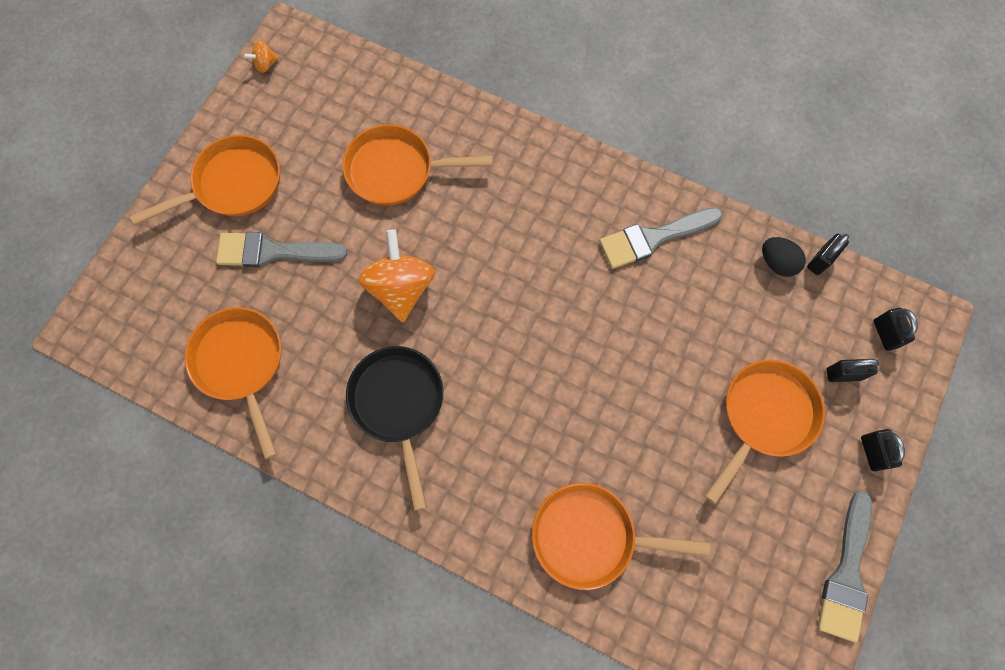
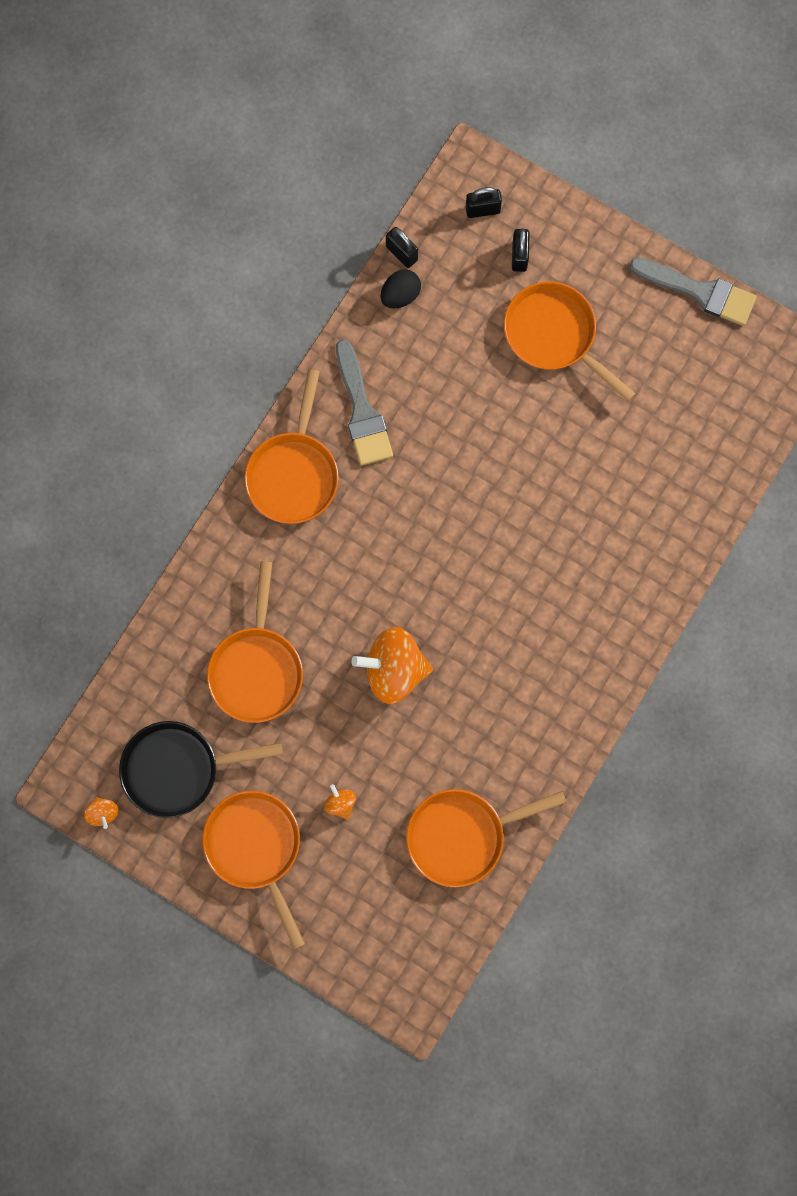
camera: 85 degrees left, 5 degrees up
grey brush [216,232,348,267] -> orange spinning top [324,784,356,819]
black pan [346,346,443,511] -> black pan moved to [119,721,283,818]
orange pan [532,483,710,590] -> orange pan moved to [244,369,339,524]
black padlock [861,429,905,471] -> none

